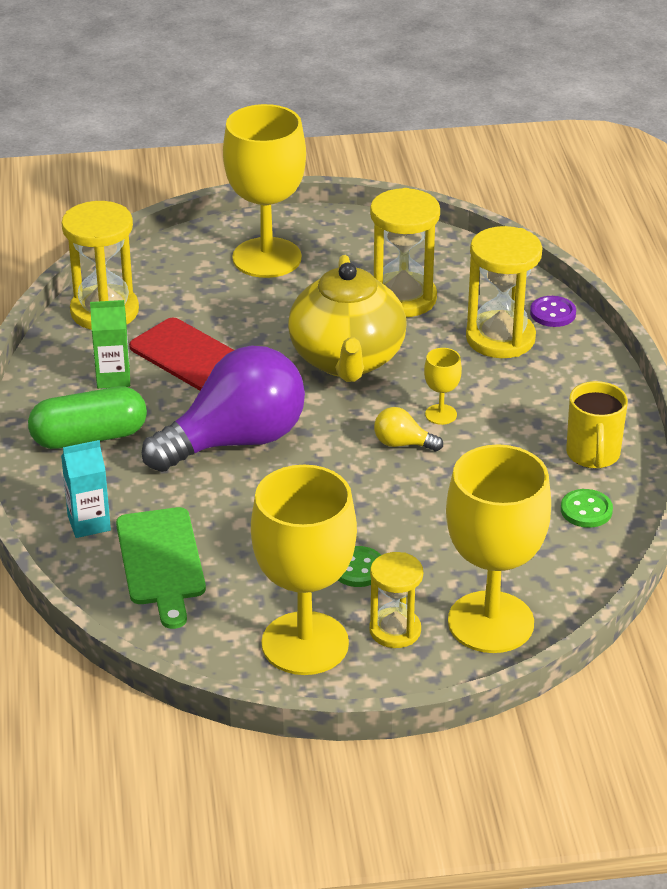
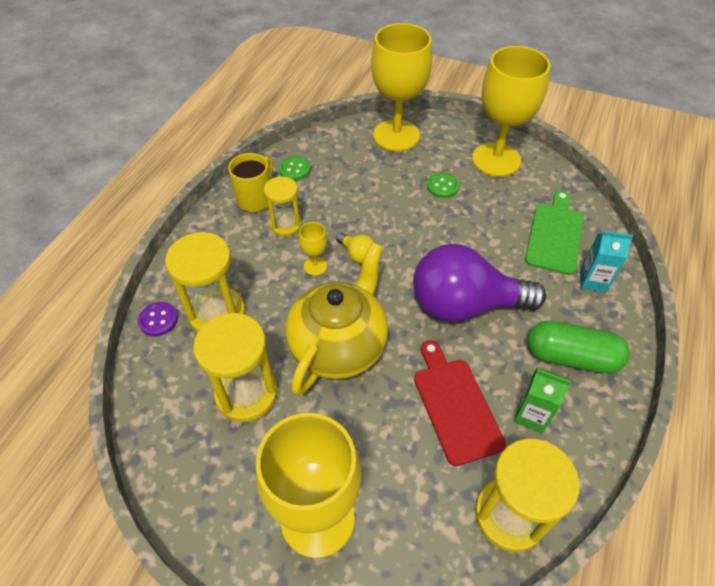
camera: 150 degrees left, 15 degrees up
yellow hourglass [369,552,423,648] -> yellow hourglass moved to [264,176,302,237]

